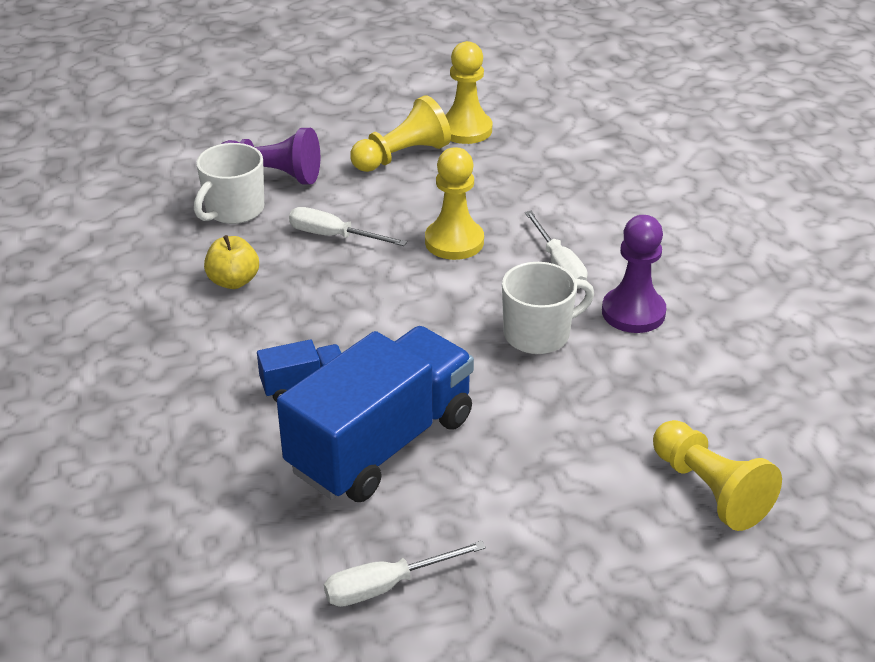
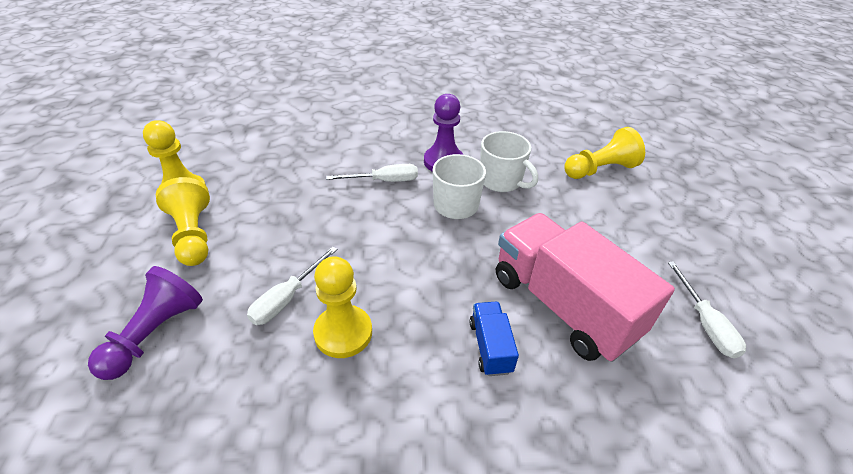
camera: 80 degrees left, 5 degrees up
white mug [194,143,264,224] -> white mug moved to [480,131,538,192]
yellow apple [204,235,259,289] -> none
blue truck [277,326,474,502] -> pink truck [496,213,675,362]
yellow pawn [425,147,484,260] -> yellow pawn moved to [313,256,372,358]

